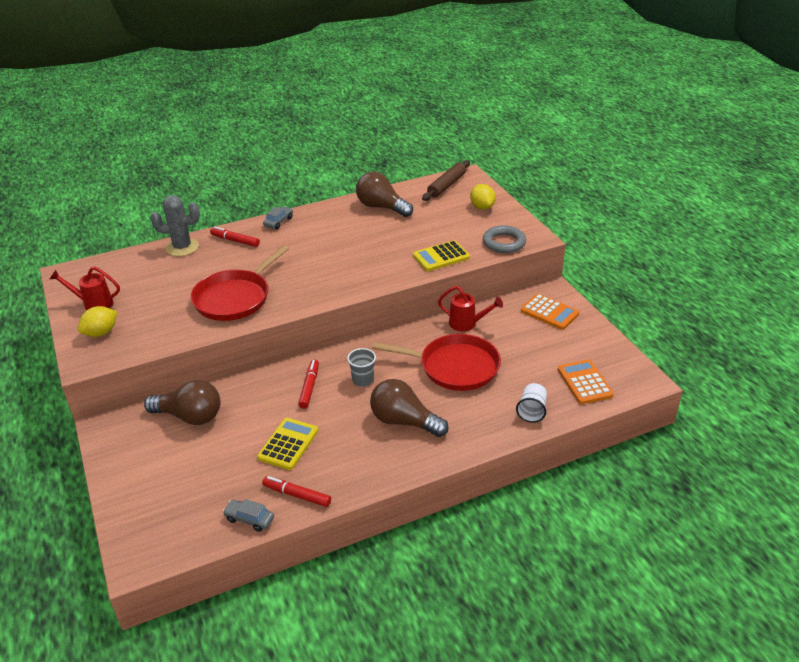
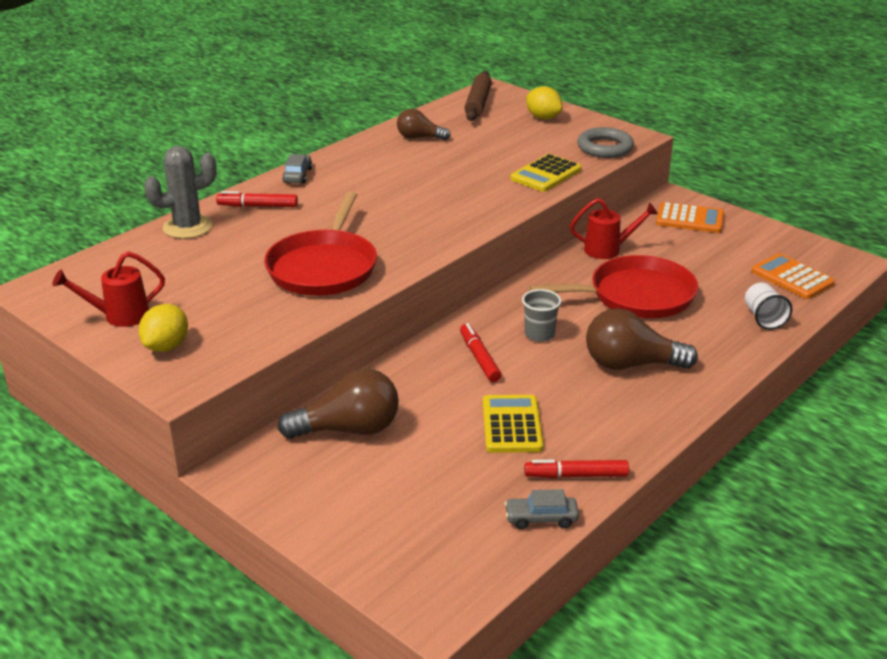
camera: 25 degrees left, 5 degrees down
brown light bulb [356,172,413,217] -> brown light bulb [397,109,451,141], size x0.62

